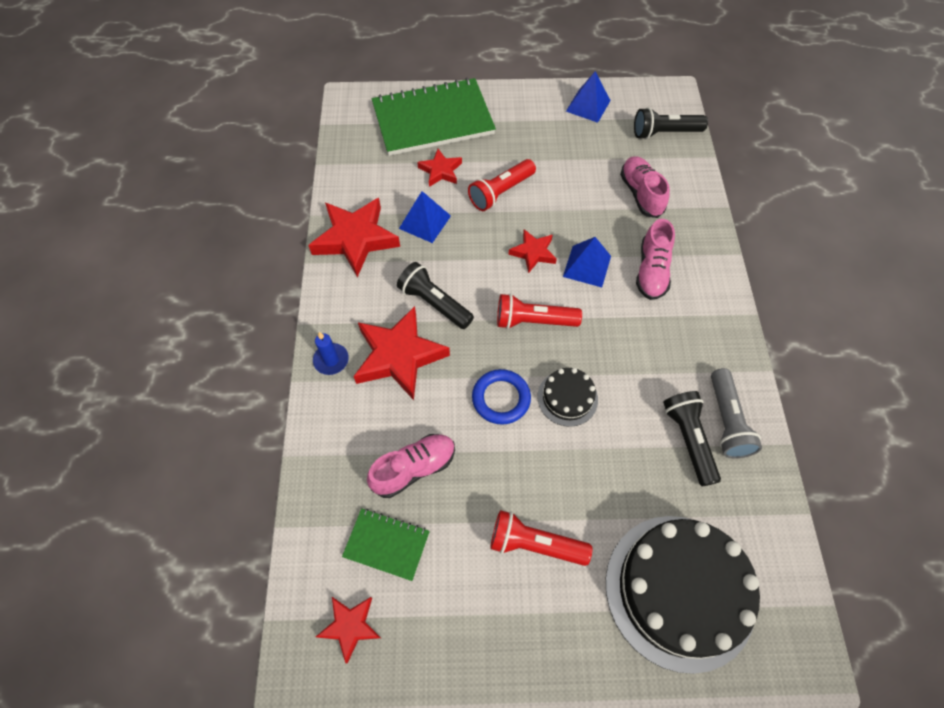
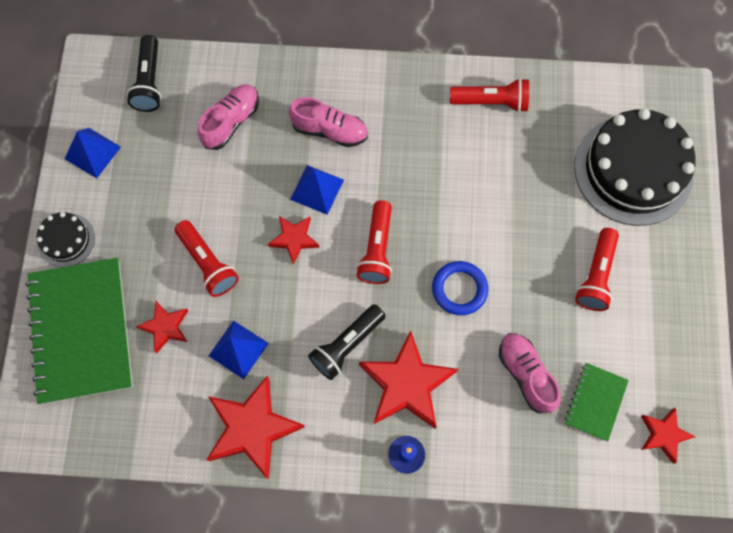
camera: 85 degrees left, 10 degrees up
black cake [537,368,598,427] -> black cake moved to [37,212,95,267]
pink shoe [620,156,670,218] -> pink shoe turned 135 degrees clockwise [198,84,259,150]
black flashlight [663,391,721,486] -> none
grey flashlight [711,368,762,459] -> red flashlight [450,78,529,113]

